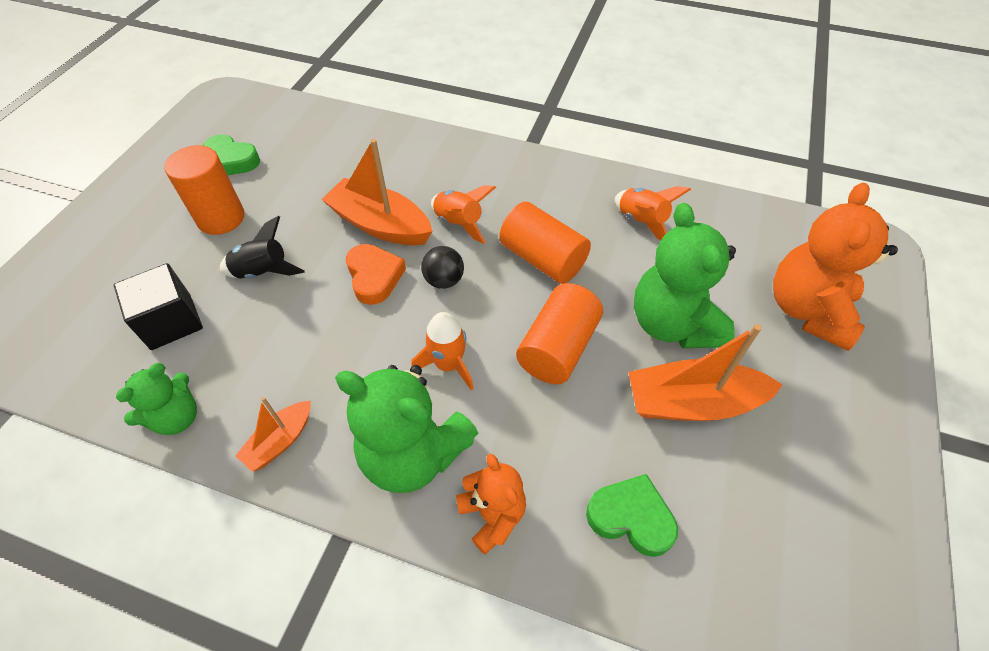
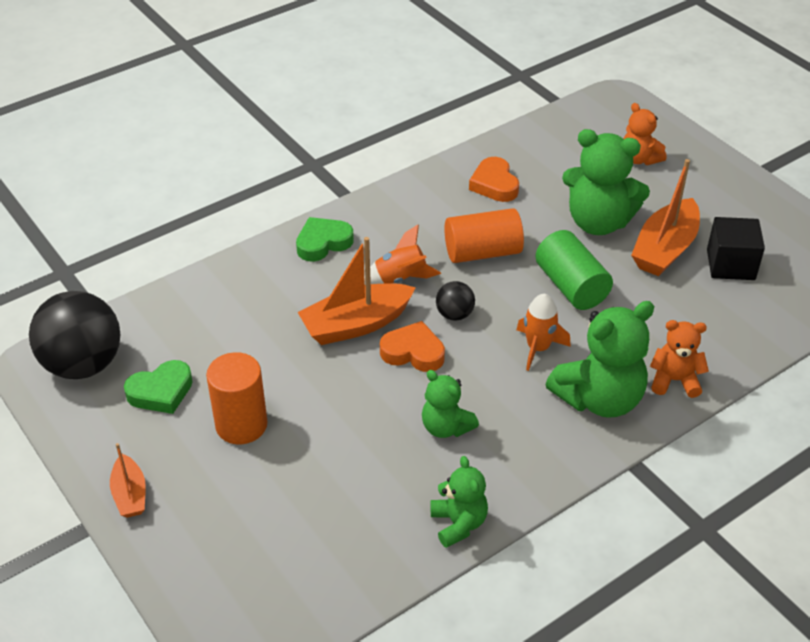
camera: 55 degrees left, 10 degrees down
black cube [114,263,203,350] -> black cube moved to [707,217,765,280]
black rocket [220,216,305,278] -> none
orange boat [235,397,311,472] -> orange boat moved to [110,443,146,518]
orange cylinder [516,283,603,384] -> green cylinder [535,230,613,310]
green heart [586,474,678,557] -> green heart moved to [296,217,354,262]
orange rocket [615,186,691,240] -> orange heart [469,157,519,202]
orange teddy bear [773,183,898,351] -> orange teddy bear [623,103,667,165], size x0.57
none -> black ball [29,291,120,379]
none -> green teddy bear [422,370,479,438]

